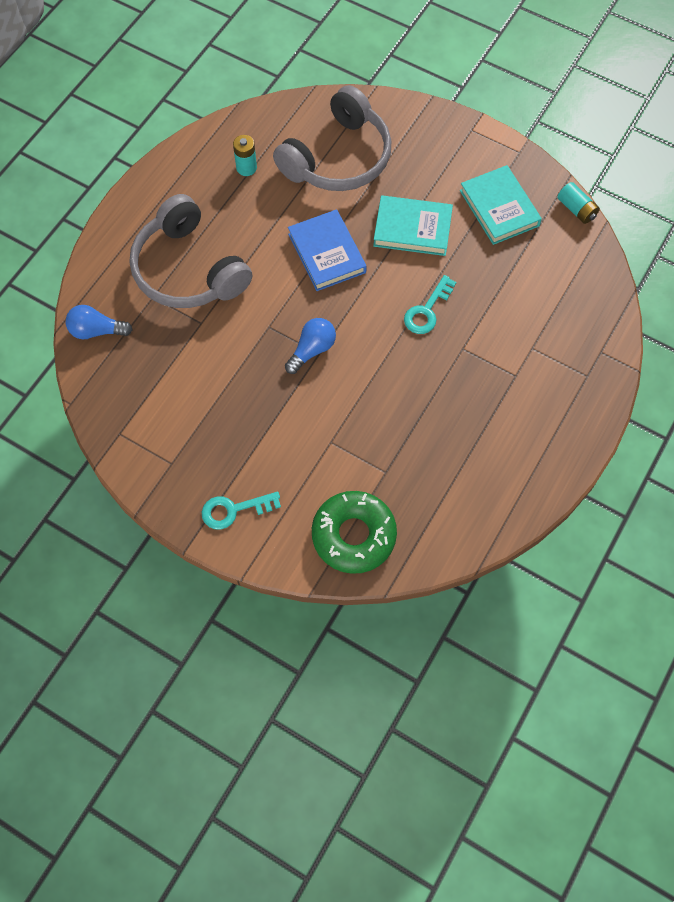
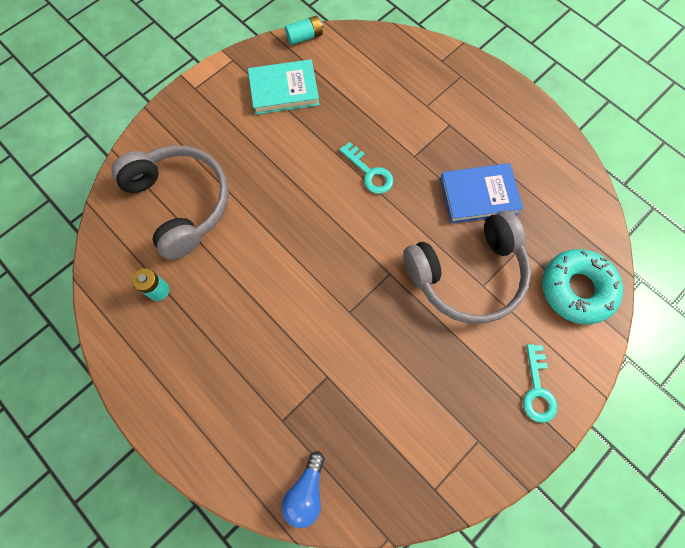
camera: 75 degrees left, 5 degrees up
grey headphones [129,194,252,308] -> grey headphones moved to [403,210,531,324]
blue light bulb [285,318,336,374] -> none
blue book [288,209,367,291] -> blue book moved to [440,163,523,223]
green donut [312,491,397,574] -> turquoise donut [542,249,623,324]
turquoise book [373,195,453,256] -> none

